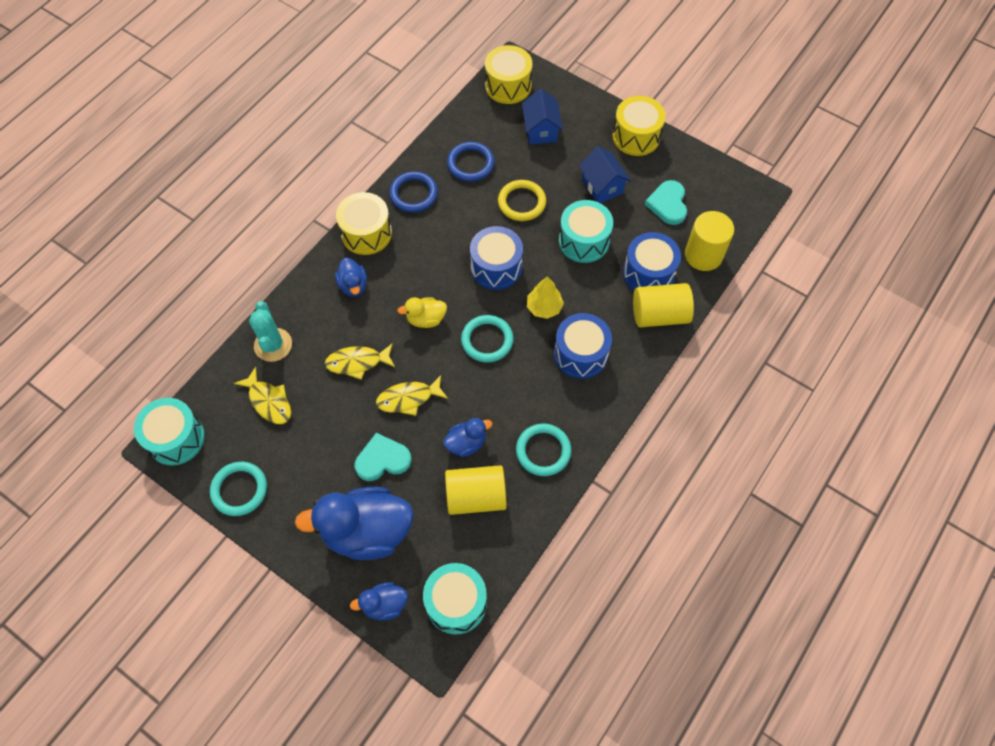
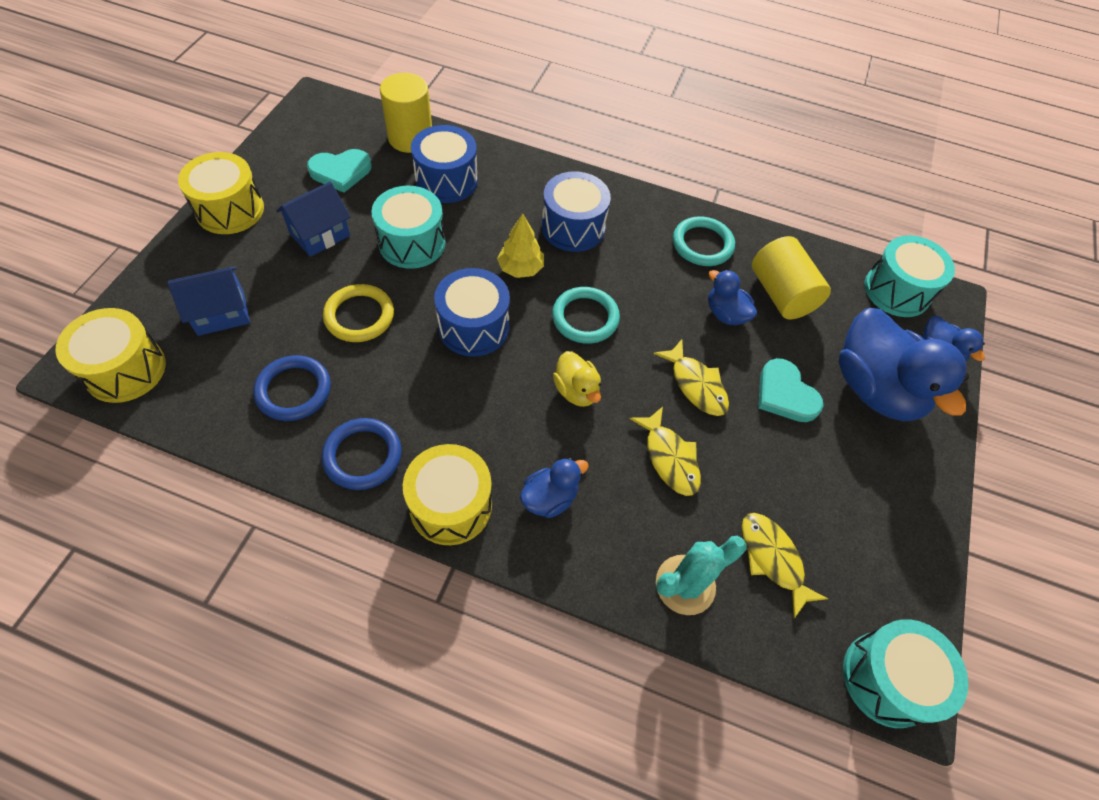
camera: 110 degrees left, 5 degrees down
turquoise ring [210,462,267,516] -> none
yellow fish [234,367,291,424] -> yellow fish turned 60 degrees counterclockwise [742,513,828,618]
yellow cylinder [633,283,694,328] -> none

